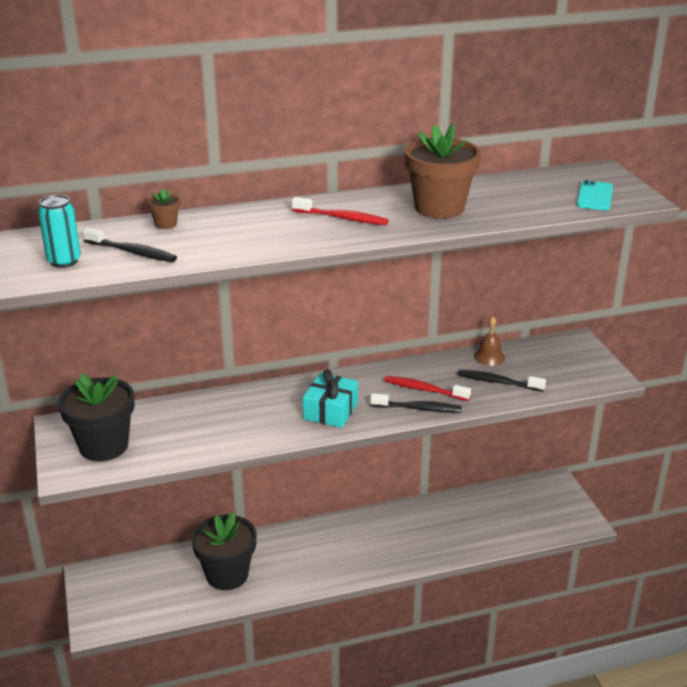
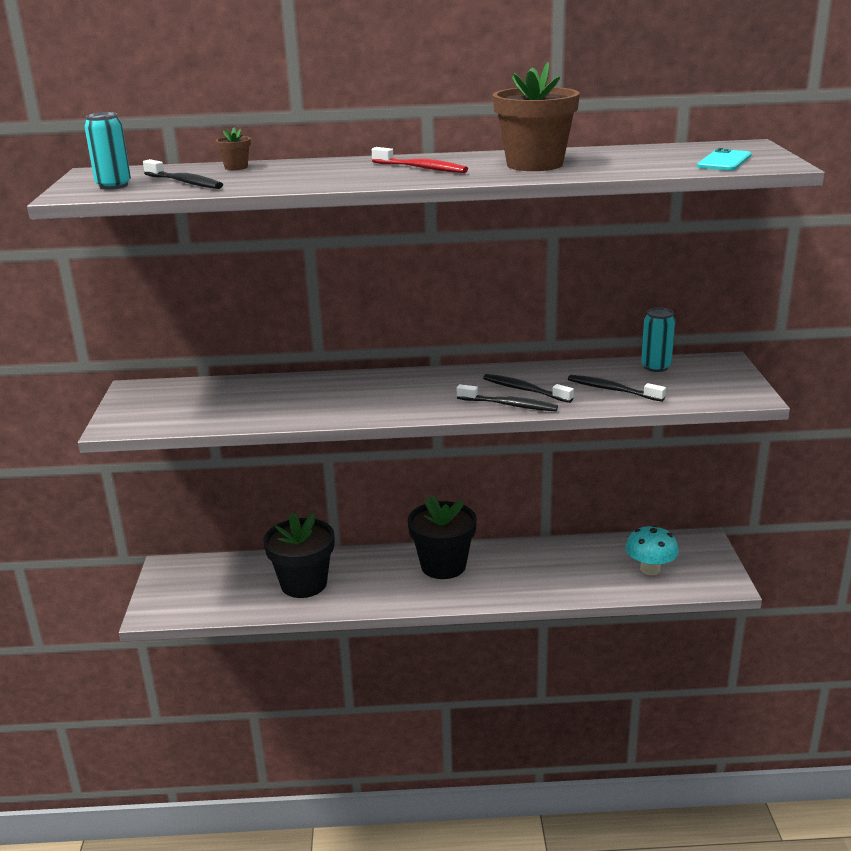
camera: 15 degrees right, 5 degrees down
black flower pot [58,373,135,461] -> black flower pot moved to [408,495,477,579]
turquoise gift [303,369,358,428] -> none
red toothbrush [384,376,471,401] -> black toothbrush [483,374,574,403]
brown bell [474,317,505,366] -> none
none -> turquoise mushroom [625,525,679,575]
none -> turquoise can [641,308,675,372]

